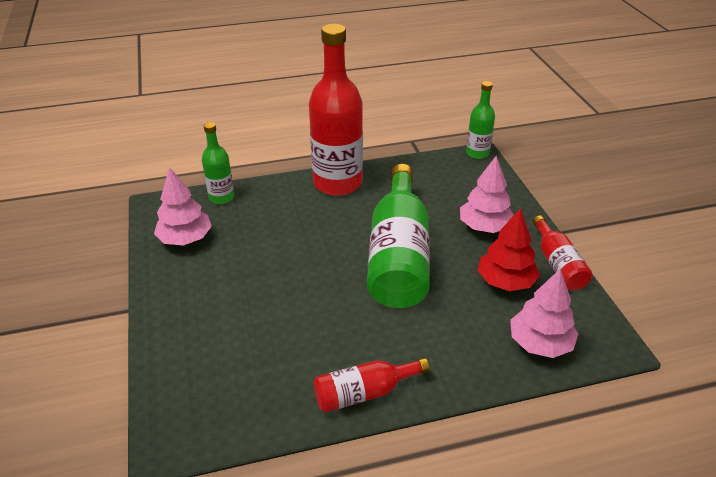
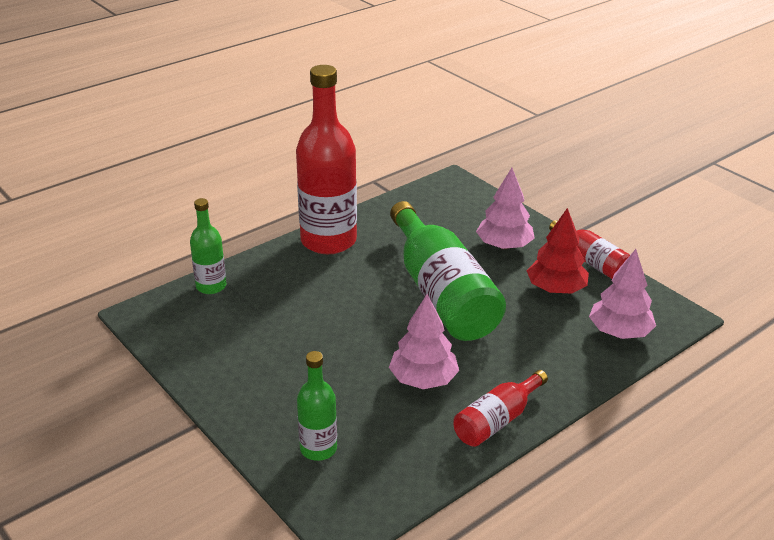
camera: 25 degrees left, 5 degrees down
pink tree [154,167,212,246] -> pink tree moved to [389,294,459,389]
green bottle [466,81,495,159] -> green bottle moved to [297,351,337,461]

